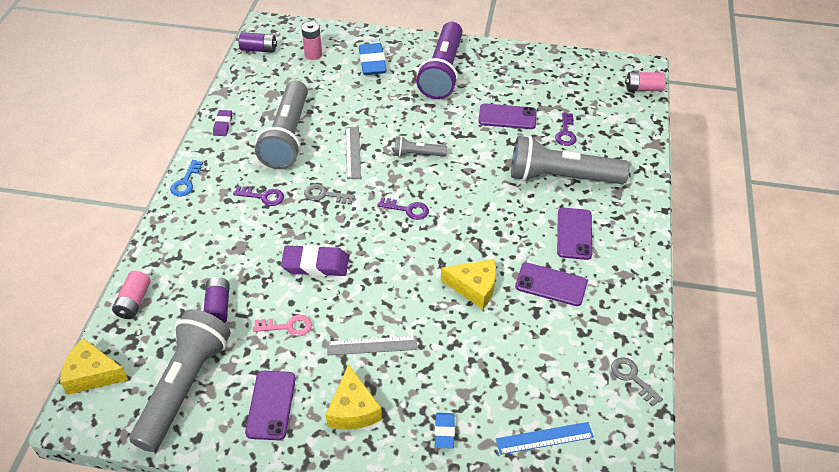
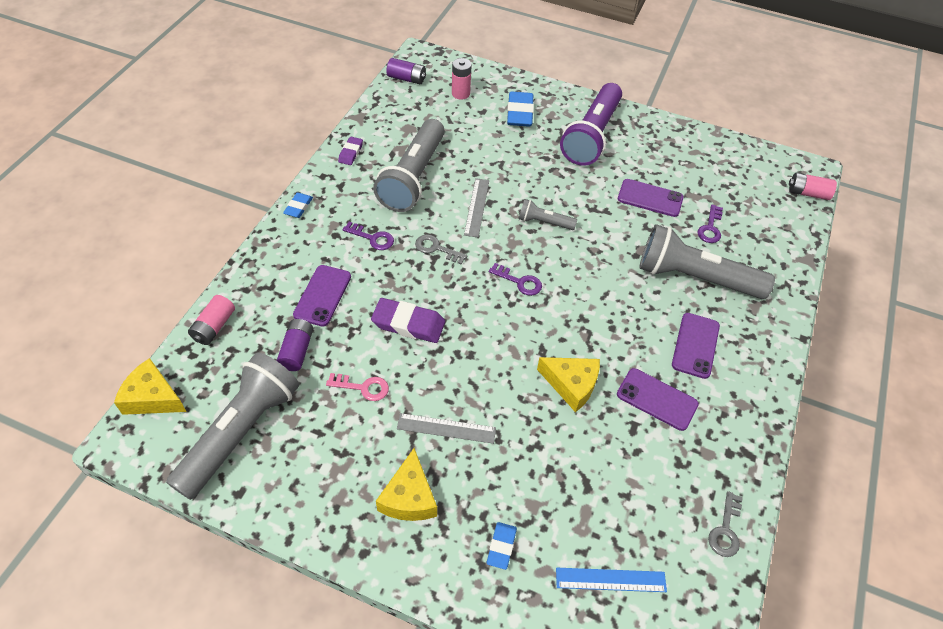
camera: 10 degrees right, 5 degrees up
blue key [170,160,203,196] -> blue eraser [283,193,313,218]
purple phone [245,371,296,440] -> purple phone moved to [293,265,351,326]
grey key [611,357,663,407] -> grey key turned 135 degrees counterclockwise [708,491,743,557]

